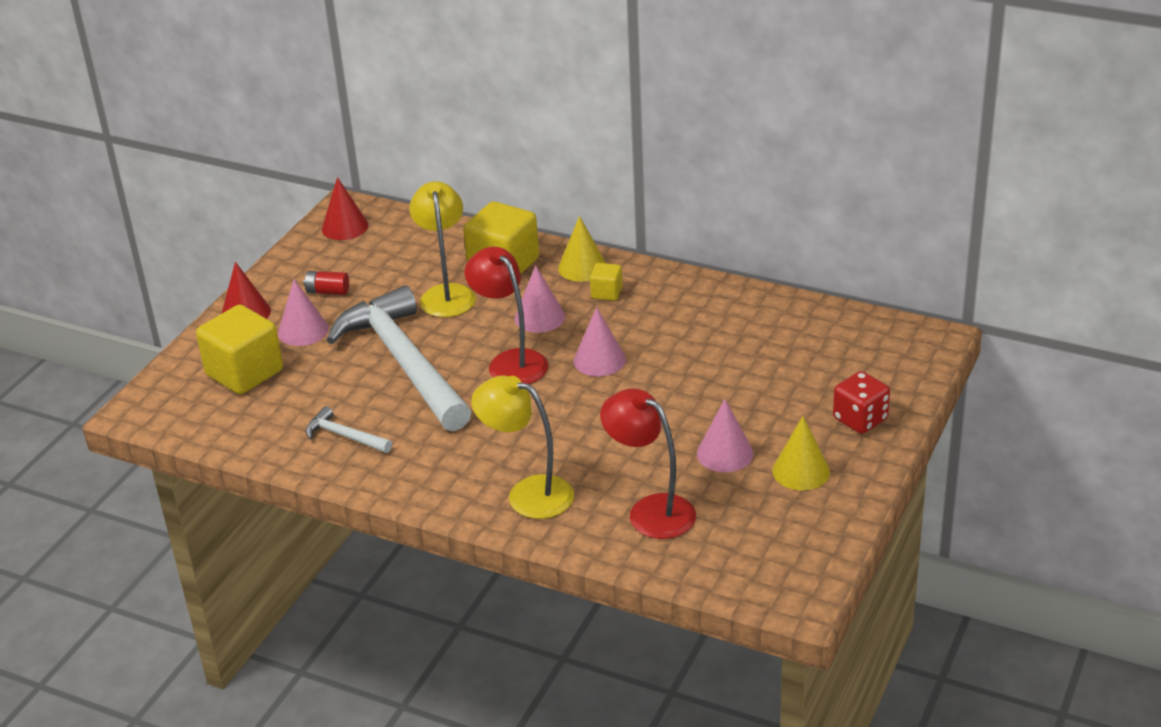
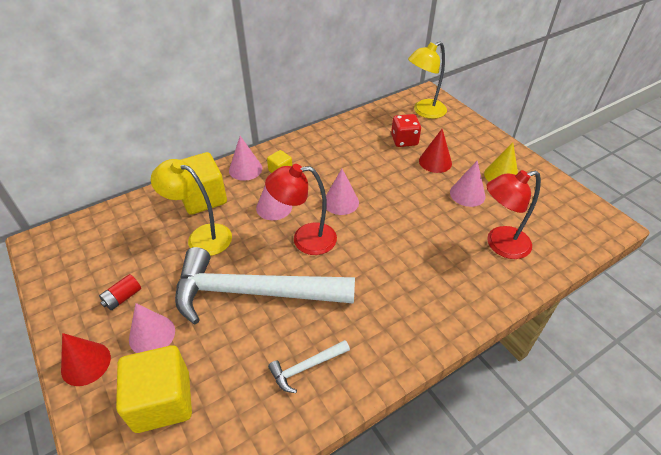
camera: 60 degrees left, 10 degrees up
red cone [322,177,369,240] -> red cone moved to [419,129,452,173]
yellow lamp [471,376,574,519] -> yellow lamp moved to [408,42,447,119]
yellow cone [558,216,606,282] -> pink cone [229,136,262,181]
red dice [833,371,890,434] -> red dice moved to [391,114,421,147]

